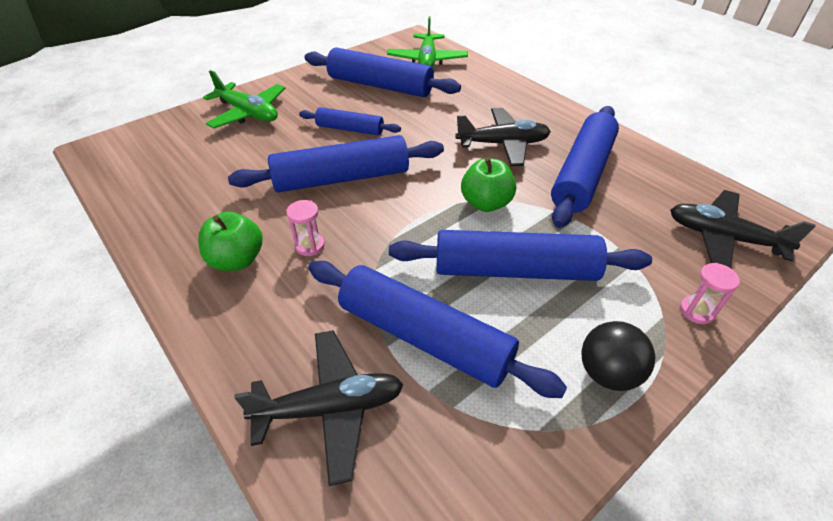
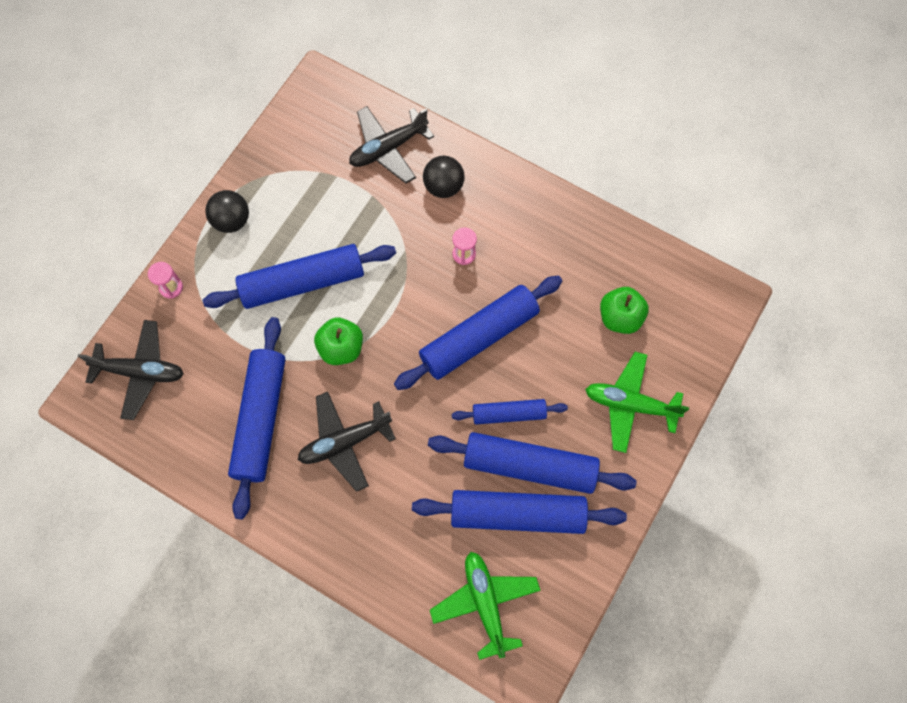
camera: 160 degrees right, 25 degrees up
green apple [198,212,262,271] -> green apple moved to [600,287,649,334]
blue rolling pin [308,261,567,398] -> blue rolling pin moved to [428,432,637,494]
none -> black ball [423,156,465,198]

